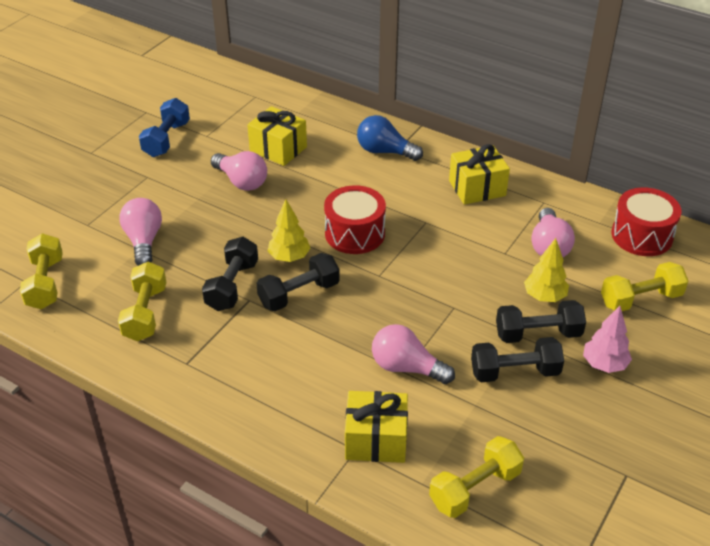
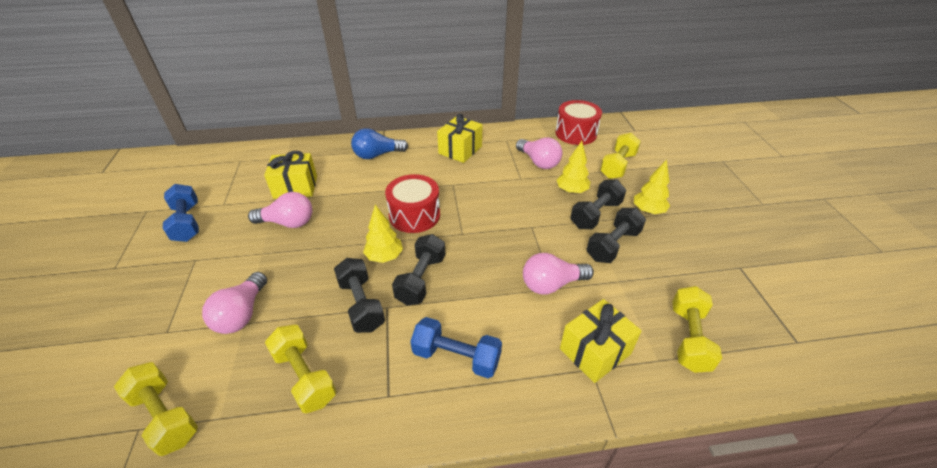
camera: 40 degrees left, 0 degrees up
pink light bulb [119,198,162,266] -> pink light bulb turned 120 degrees counterclockwise [202,272,267,334]
pink tree [583,306,632,373] -> yellow tree [634,160,670,214]
none -> blue dumbbell [410,317,502,378]

